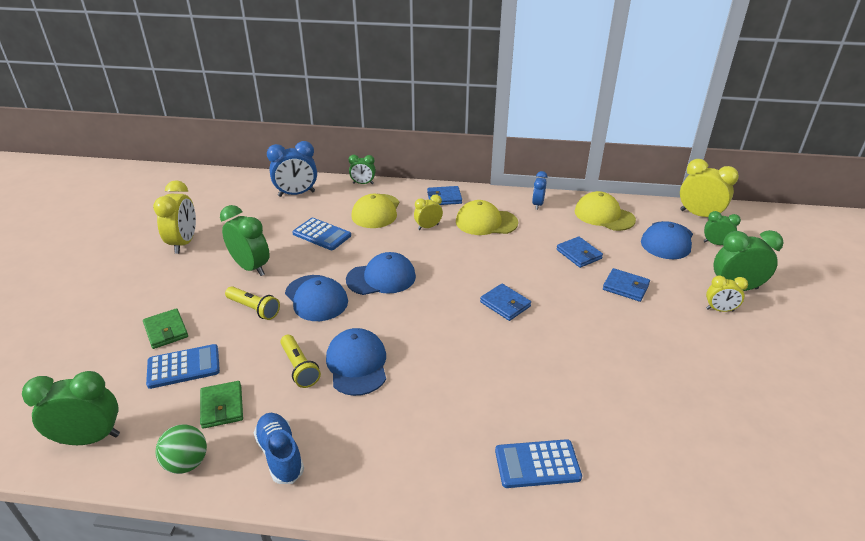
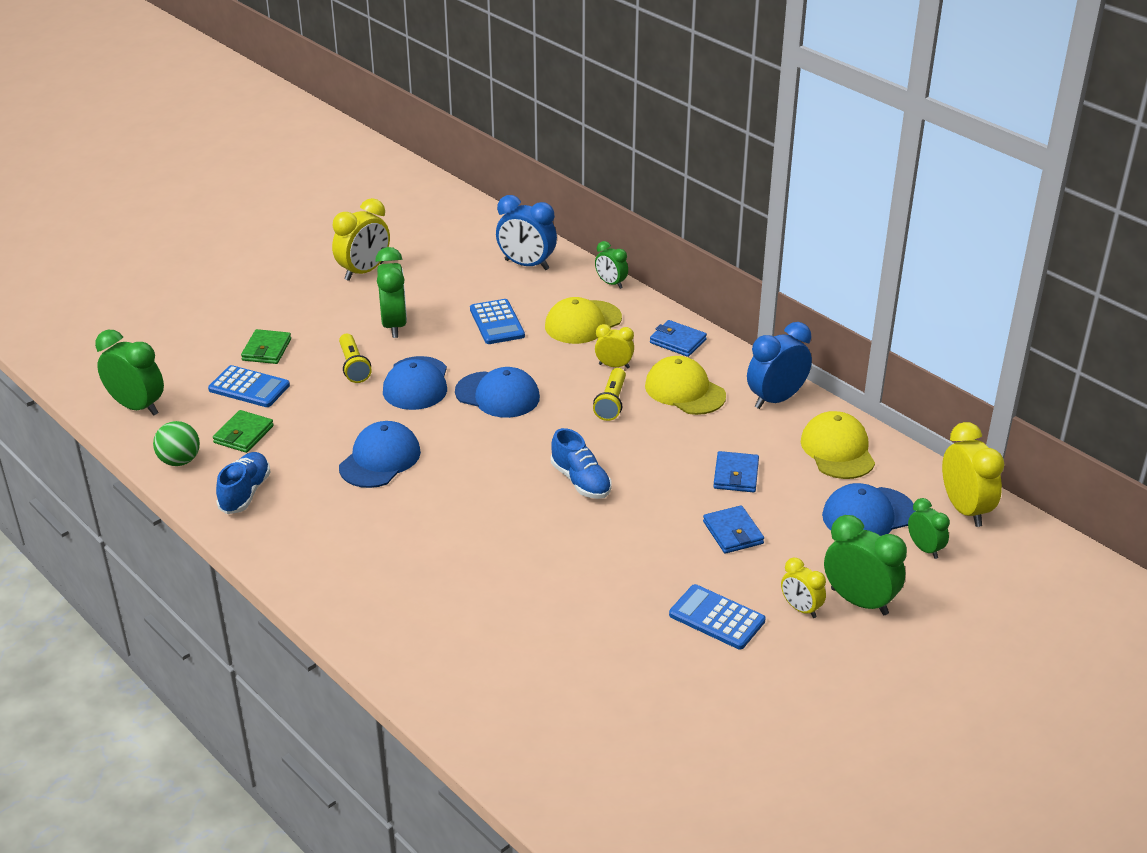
camera: 40 degrees right, 0 degrees up
yellow flashlight [280,335,321,388] -> yellow flashlight moved to [593,368,626,421]
blue wallet [480,284,531,321] -> blue shoe [551,428,612,499]
blue calculator [495,439,582,488] -> blue calculator moved to [669,584,766,650]
blue clock [532,171,548,210] -> blue clock [747,322,812,409], size x1.71

